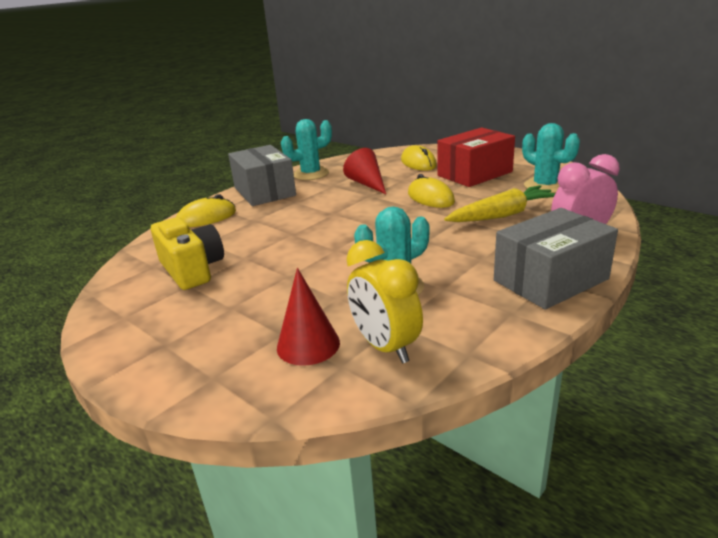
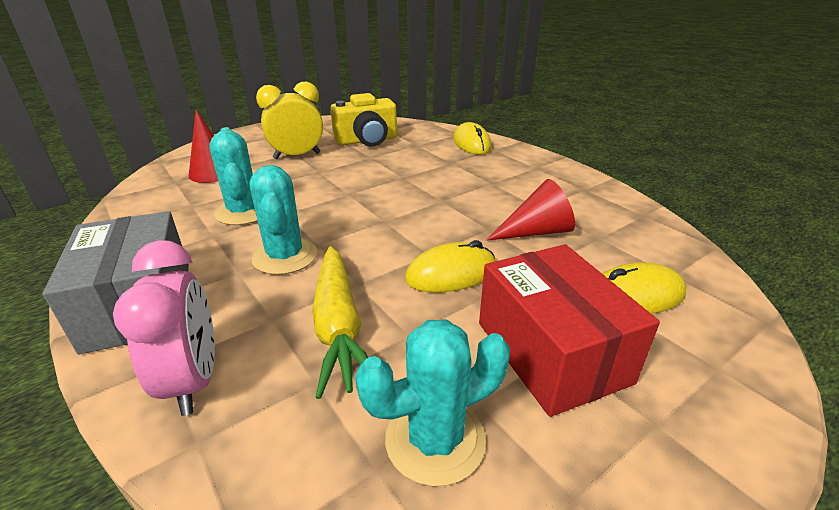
camera: 100 degrees right, 5 degrees up
grey box [228,145,296,206] -> none
turquoise cactus [281,119,332,180] -> turquoise cactus moved to [250,165,317,275]
yellow clock [347,240,423,363] -> yellow clock moved to [256,82,323,159]

